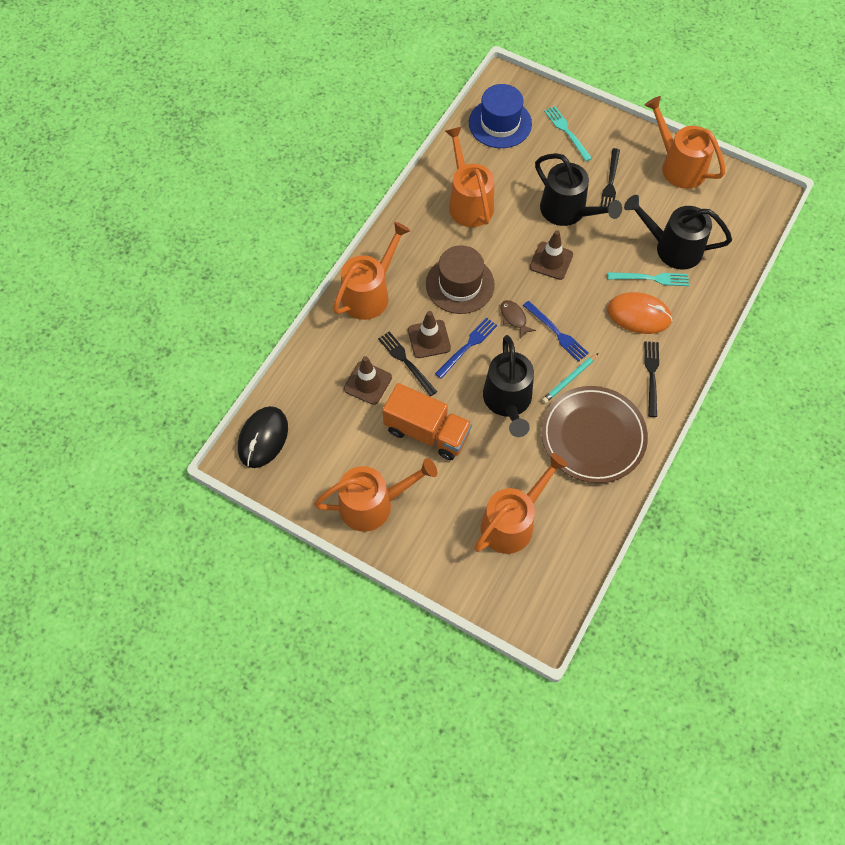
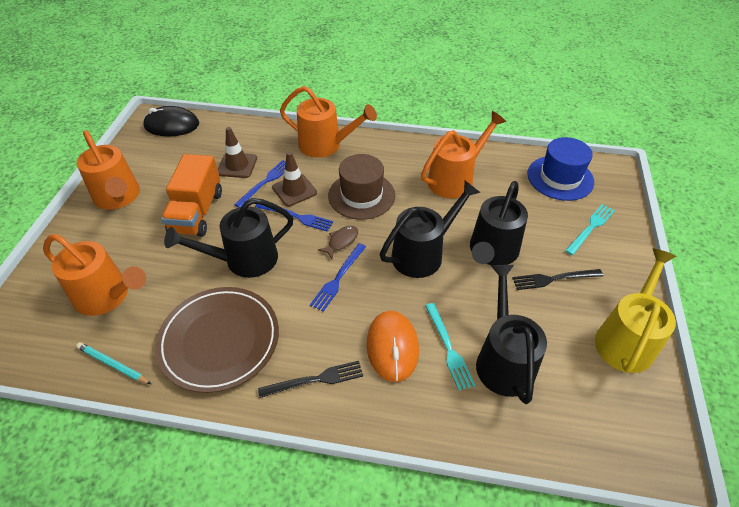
camera: 70 degrees right, 15 degrees down
black fork [378,331,437,396] -> blue fork [234,160,286,208]
brown traffic cone [530,230,573,280] -> black watering can [380,181,480,278]
turquoise pencil [542,353,599,403] -> turquoise pencil moved to [76,342,151,384]
orange watering can [645,96,725,189] -> yellow watering can [595,248,676,373]

